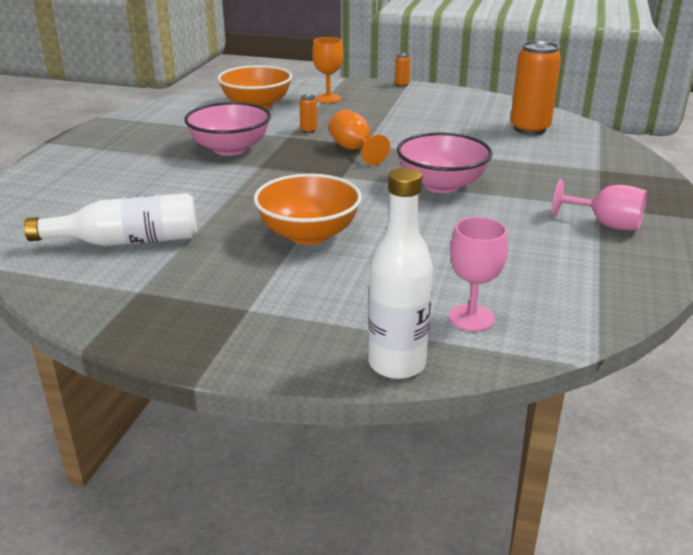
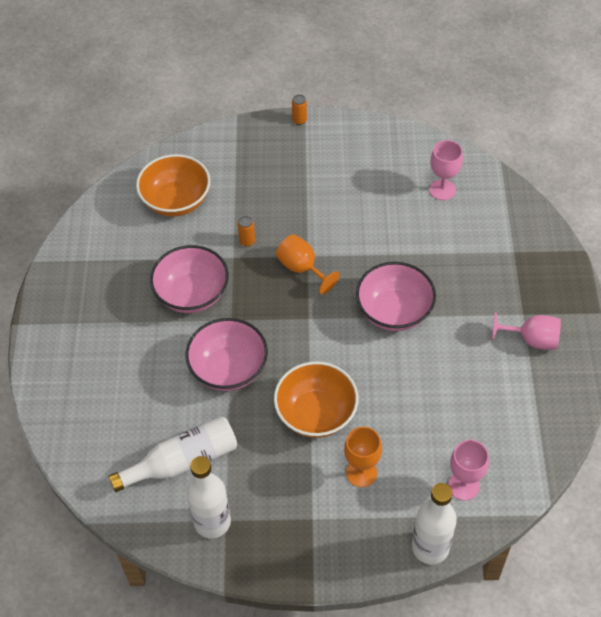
camera: 15 degrees left, 25 degrees up
orange goblet [312,37,344,103] -> orange goblet moved to [344,427,382,487]
orange can [510,41,561,135] -> pink goblet [429,140,463,200]
none -> pink bowl [185,318,268,391]
none -> white bottle [187,456,231,538]

